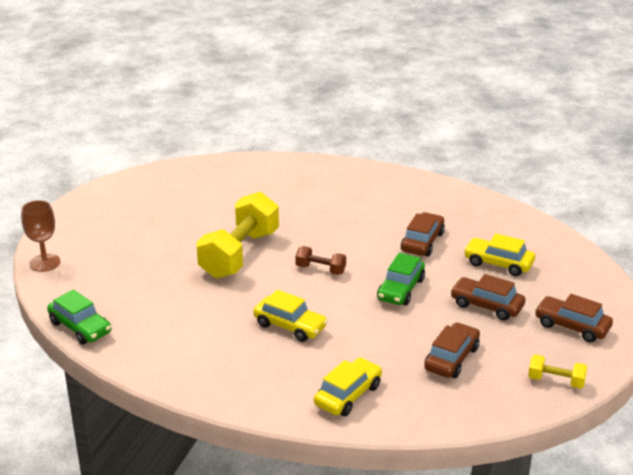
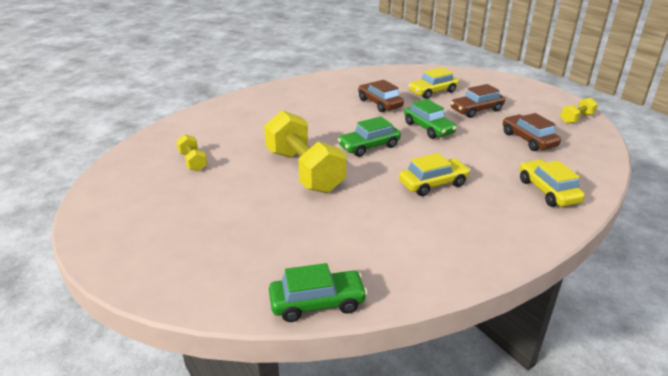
camera: 55 degrees left, 0 degrees up
brown goblet [21,200,61,272] -> none
brown dumbbell [296,246,346,275] -> green car [338,116,401,157]
brown car [535,294,613,342] -> none
none -> yellow dumbbell [176,134,207,171]

